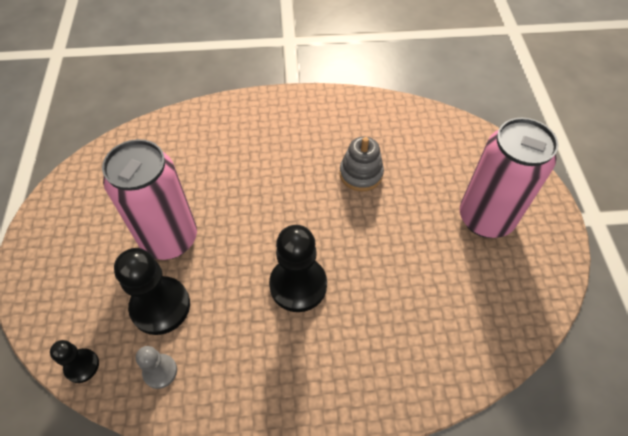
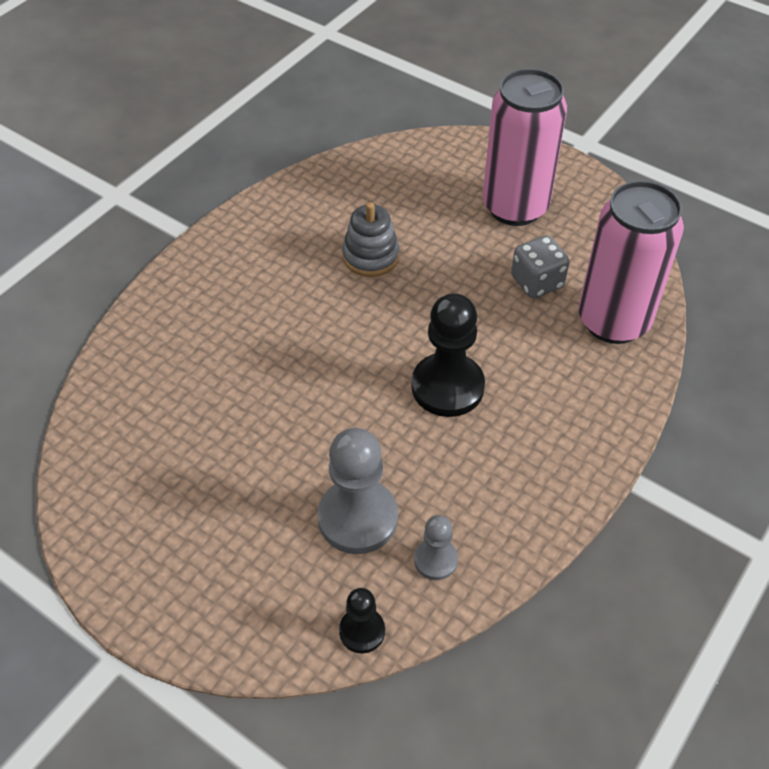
camera: 50 degrees left, 5 degrees down
pink can [102,139,197,260] -> pink can moved to [579,181,684,344]
black pawn [114,248,190,335] -> grey pawn [318,428,398,554]
none -> grey dice [511,235,570,298]

